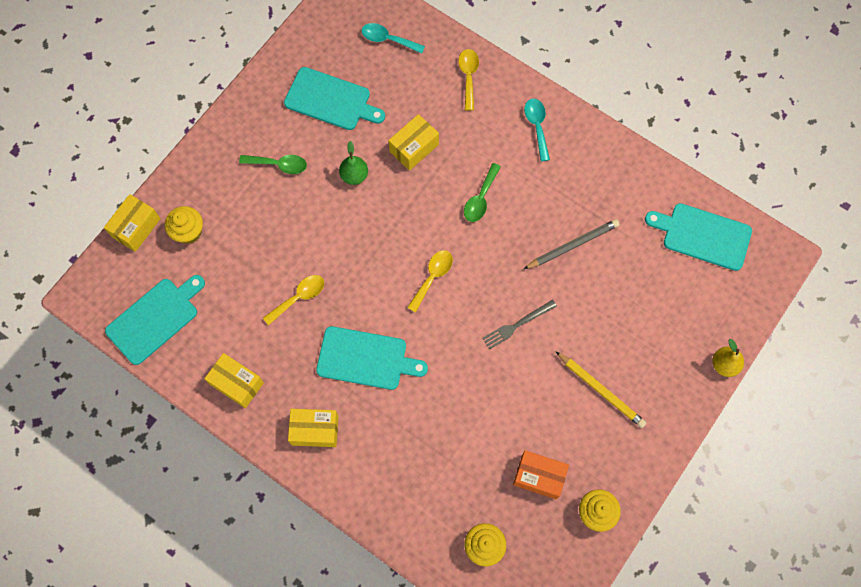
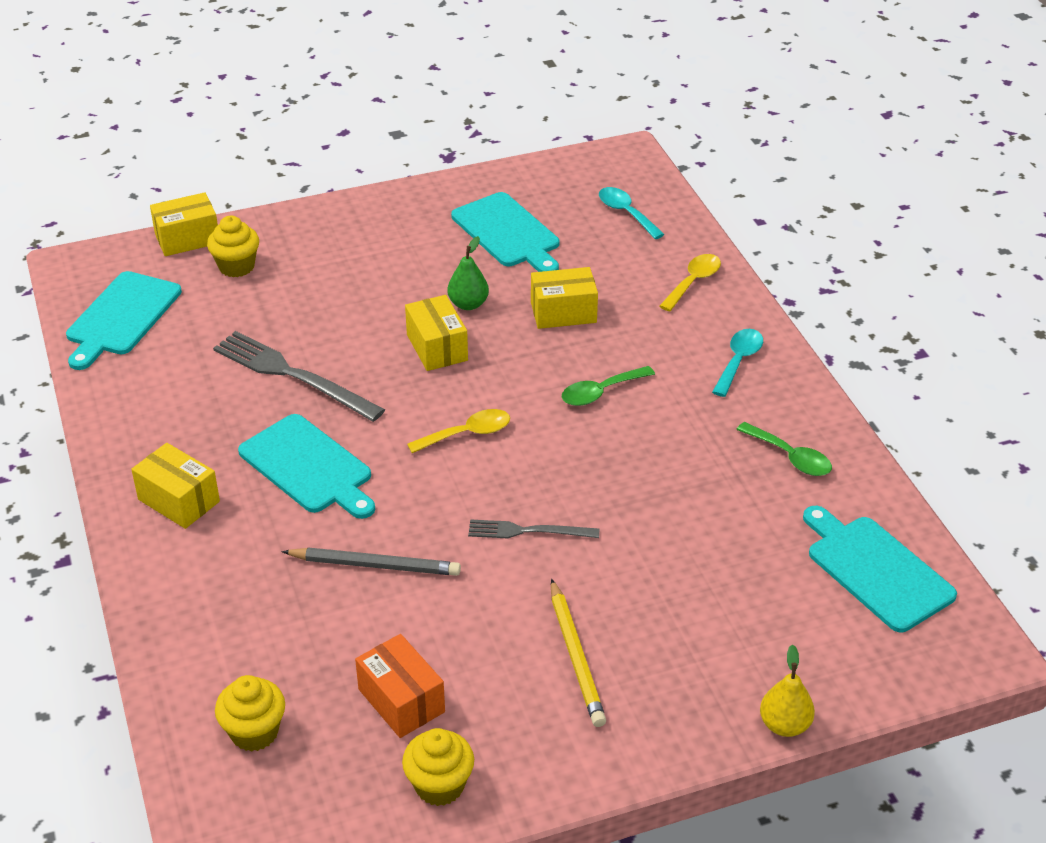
camera: 35 degrees right, 30 degrees down
turquoise cutting board [105,275,205,365] -> turquoise cutting board turned 120 degrees clockwise [66,271,182,370]
yellow box [204,353,264,408] -> yellow box moved to [405,295,468,371]
green spoon [239,155,307,174] -> green spoon moved to [736,422,832,476]
yellow spoon [263,275,324,325] -> grey fork [213,331,385,422]
grey pencil [524,219,620,269] -> grey pencil moved to [282,547,461,576]

